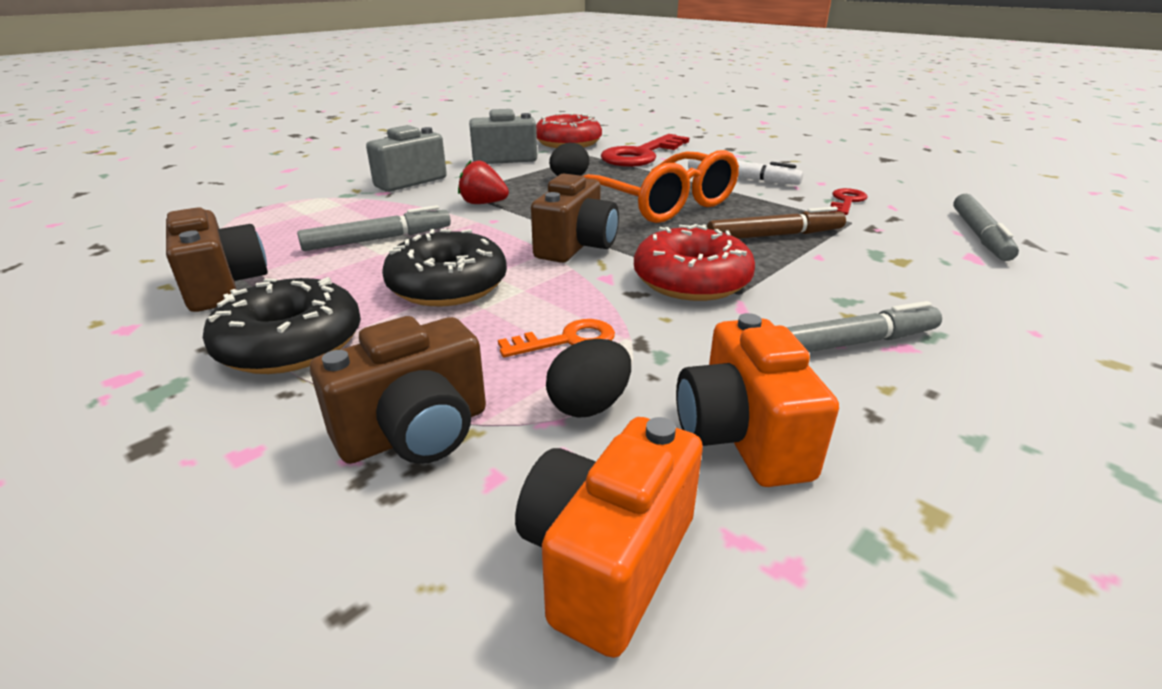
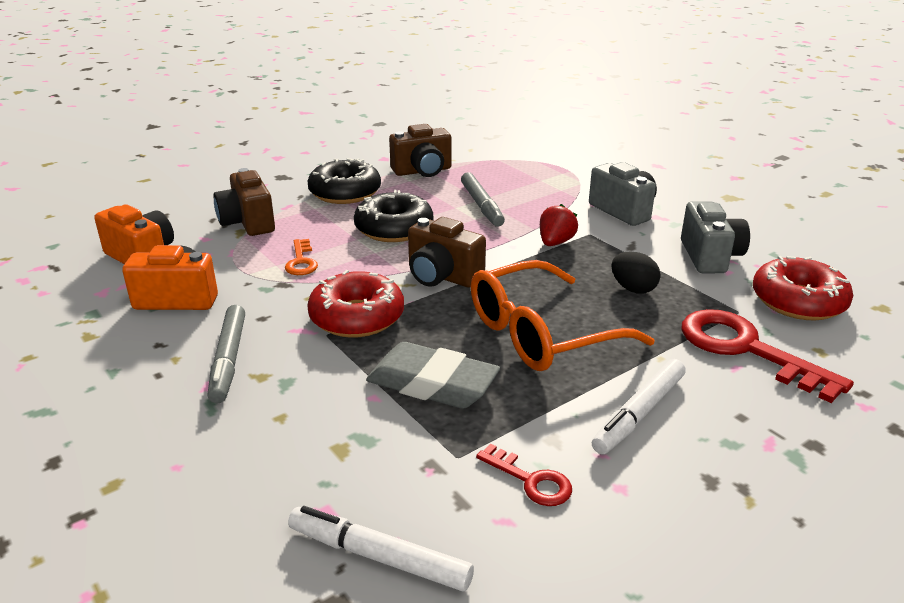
camera: 100 degrees right, 0 degrees up
black egg [546,339,631,417] -> none
brown marker [707,207,846,239] -> grey eraser [366,342,500,409]
grey marker [953,194,1019,261] -> white marker [288,506,474,592]

